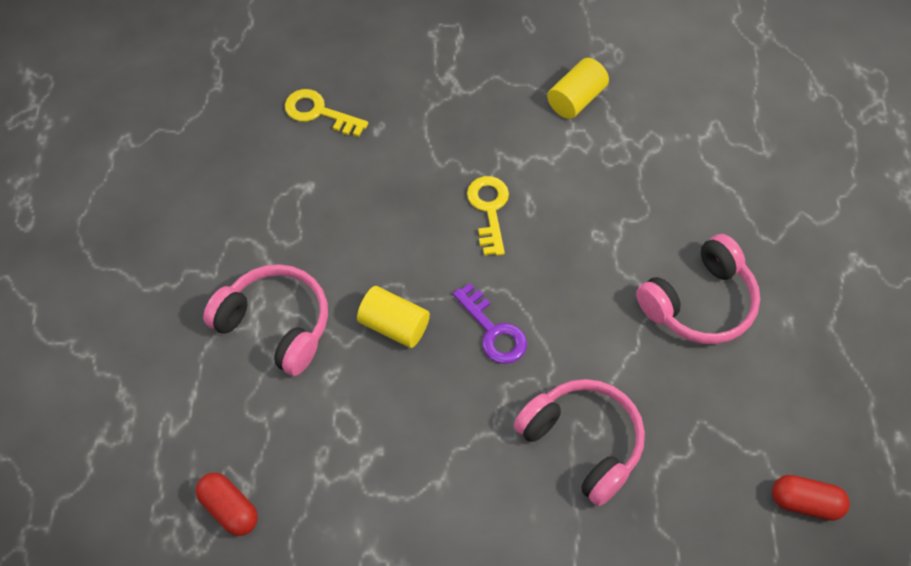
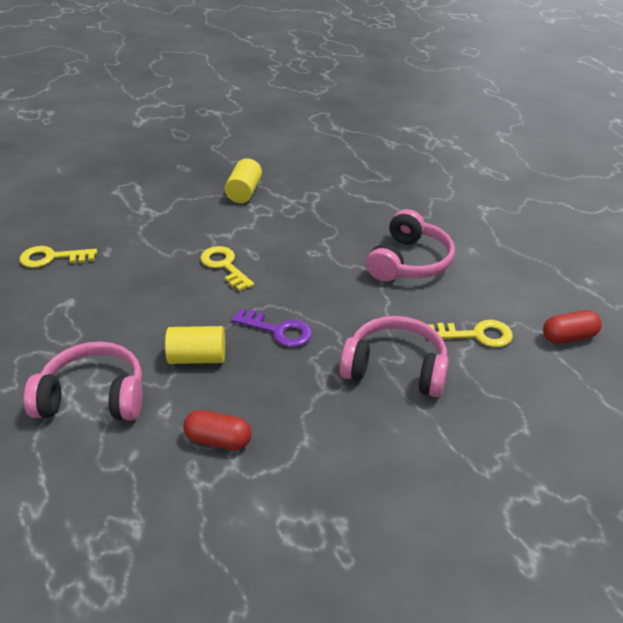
camera: 30 degrees left, 20 degrees down
red capsule [195,473,258,536] -> red capsule moved to [183,410,252,450]
none -> yellow key [429,320,513,347]

